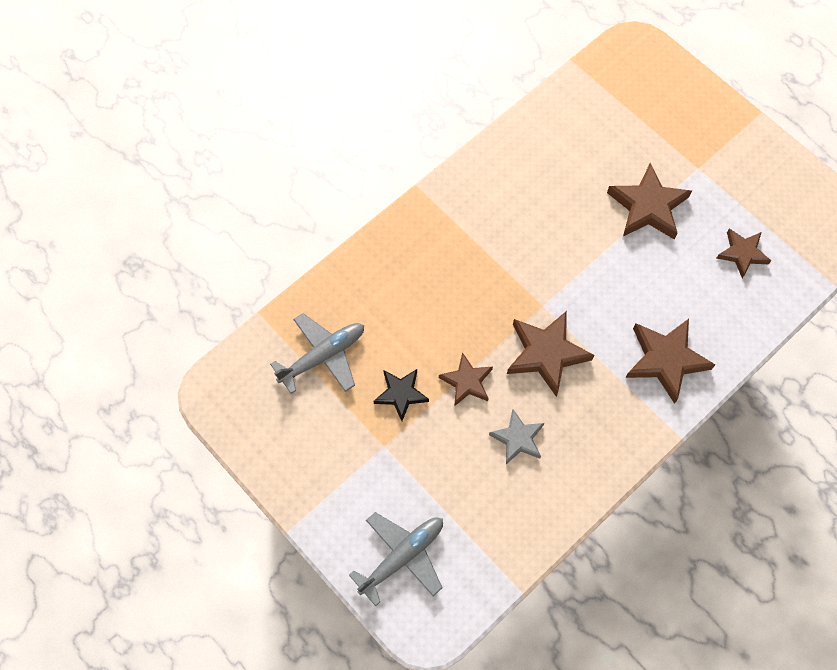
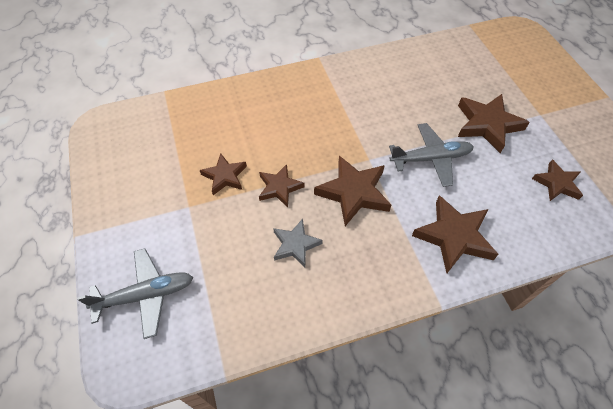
camera: 25 degrees right, 10 degrees down
grey plane [270,313,364,394] -> grey plane moved to [389,123,474,187]
black star [374,369,429,421] -> brown star [200,153,247,195]

